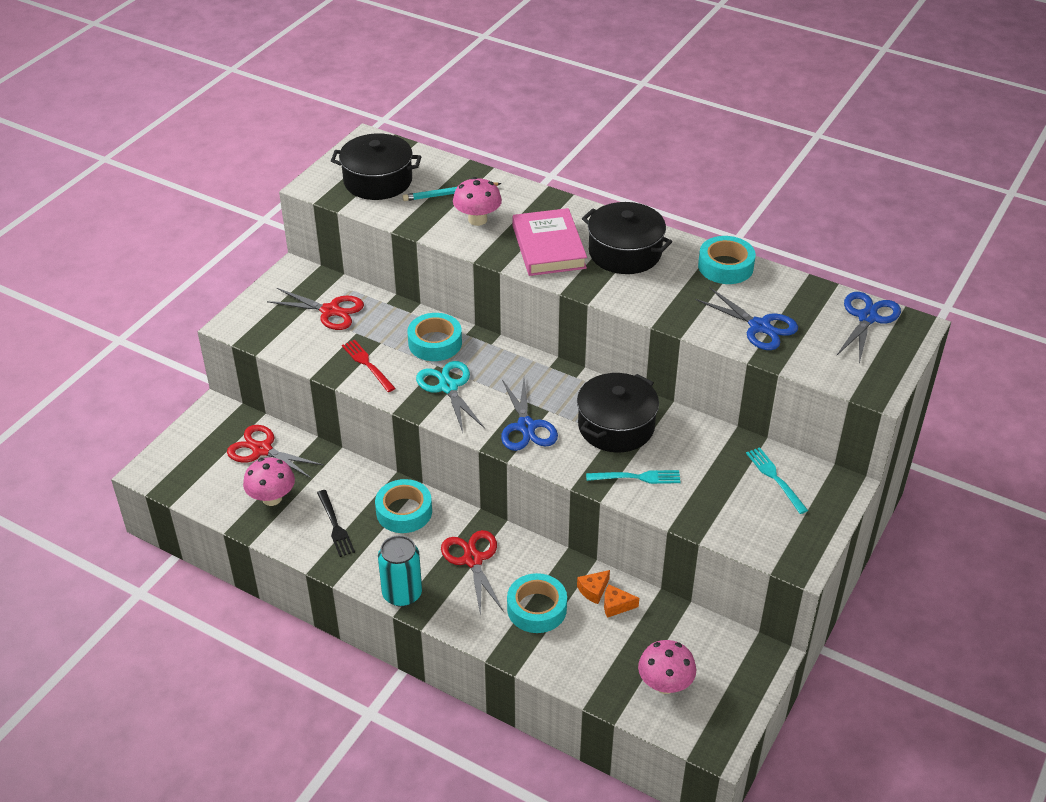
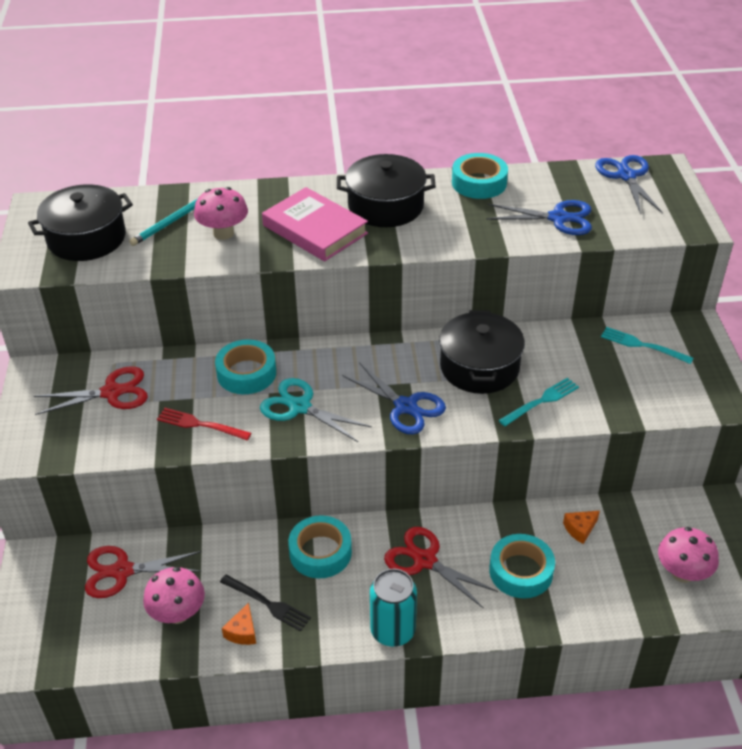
camera: 35 degrees left, 0 degrees up
orange cheese [577,570,610,604] -> orange cheese moved to [222,603,256,645]

